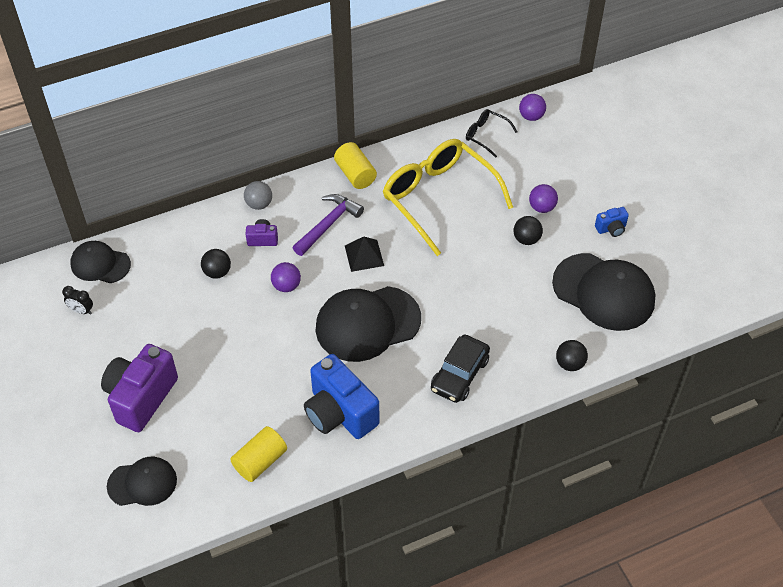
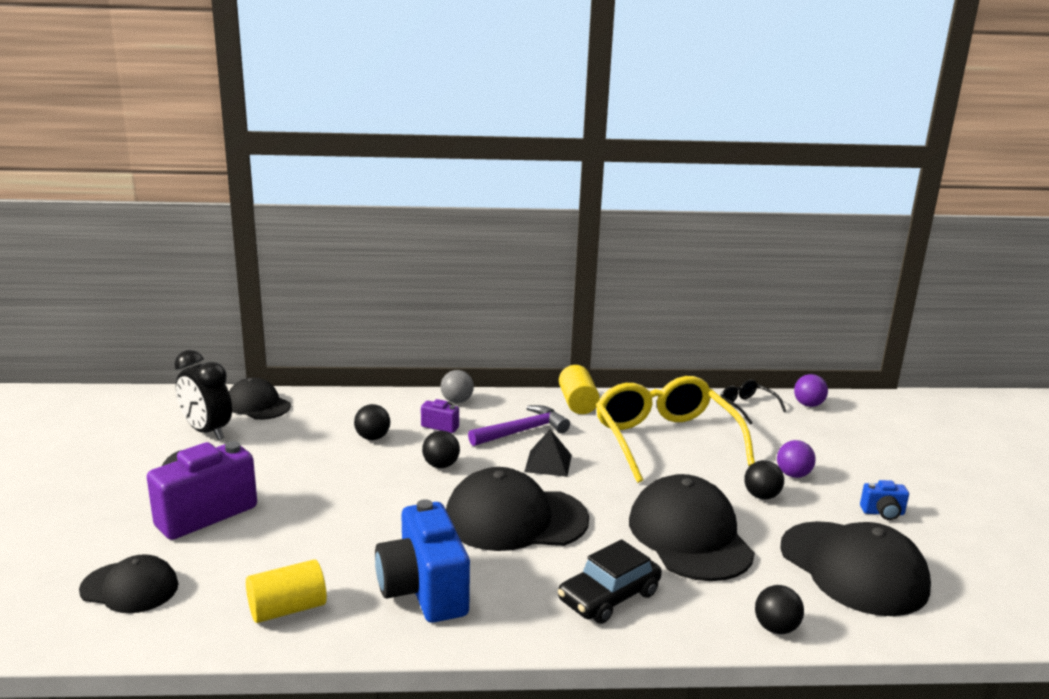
camera: 20 degrees right, 30 degrees down
black clock [62,286,93,315] -> black clock [174,350,232,440], size x2.01
purple ball [271,262,301,292] -> black ball [422,431,460,468]
none -> black cap [629,474,755,581]

